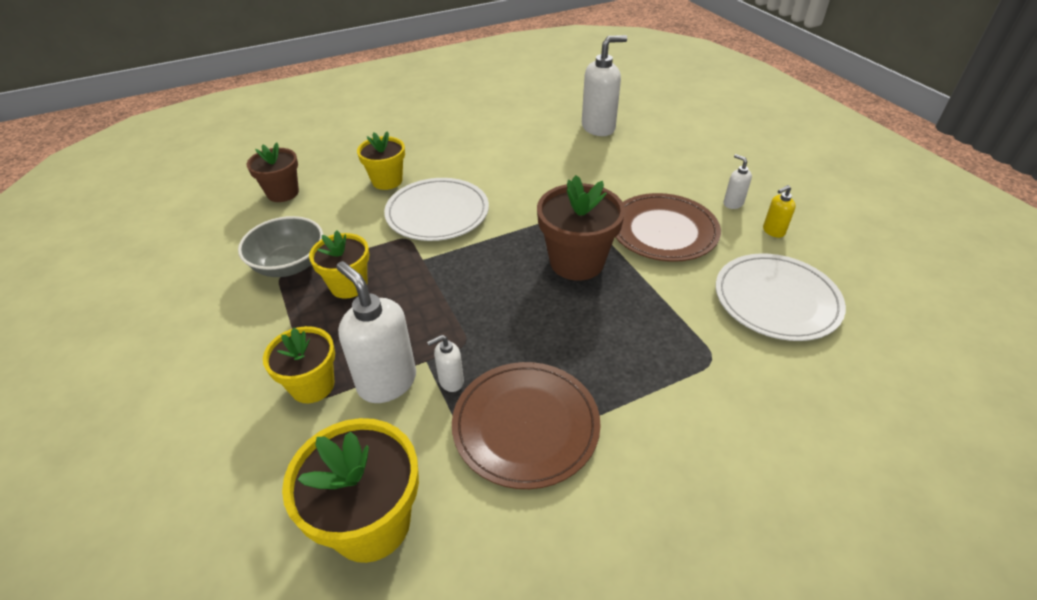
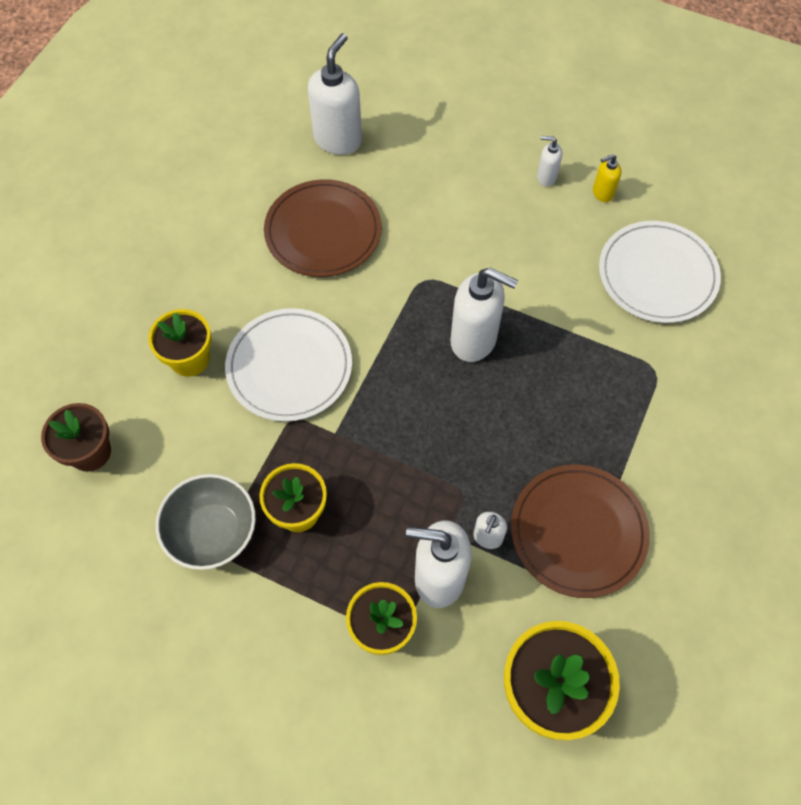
camera: 40 degrees left, 20 degrees up
brown flower pot [537,175,625,280] -> white soap dispenser [450,268,518,362]
brown plate [615,193,721,262] -> brown plate moved to [264,179,382,277]
yellow soap dispenser [763,185,796,238] -> yellow soap dispenser turned 45 degrees clockwise [593,154,621,202]

